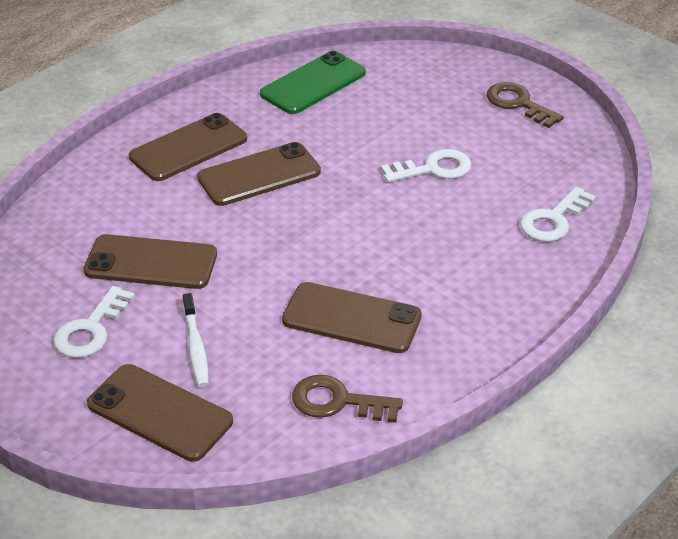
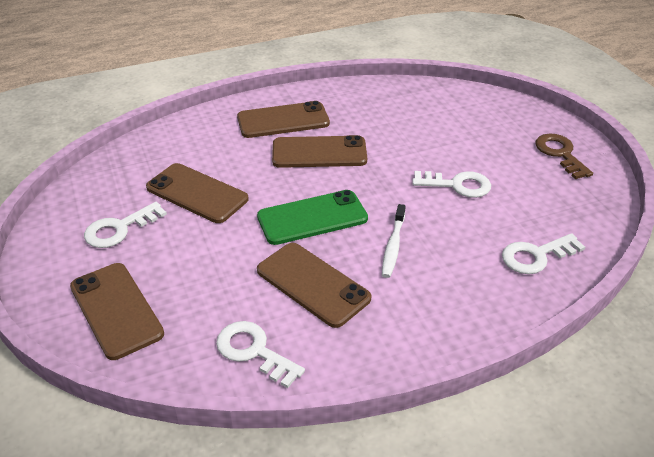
camera: 25 degrees right, 0 degrees up
white toothbrush [183,293,209,387] -> white toothbrush moved to [382,204,406,278]
green phone [260,51,366,114] -> green phone moved to [257,190,368,245]
brown key [292,375,403,423] -> white key [216,321,305,388]

